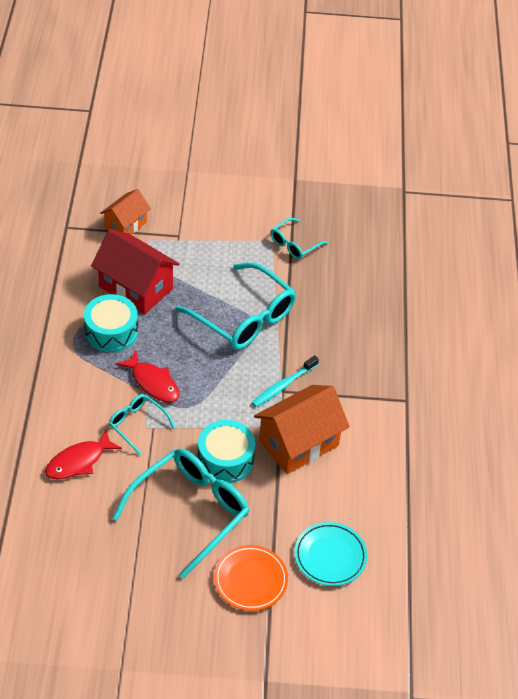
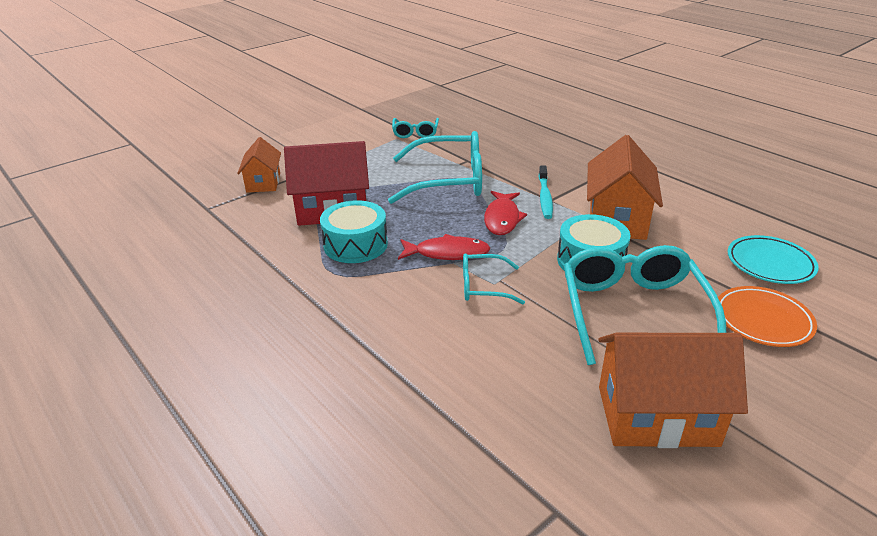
camera: 40 degrees left, 15 degrees down
red fish [45,430,122,479] -> red fish moved to [484,191,527,235]
none -> orange house [598,333,748,448]

